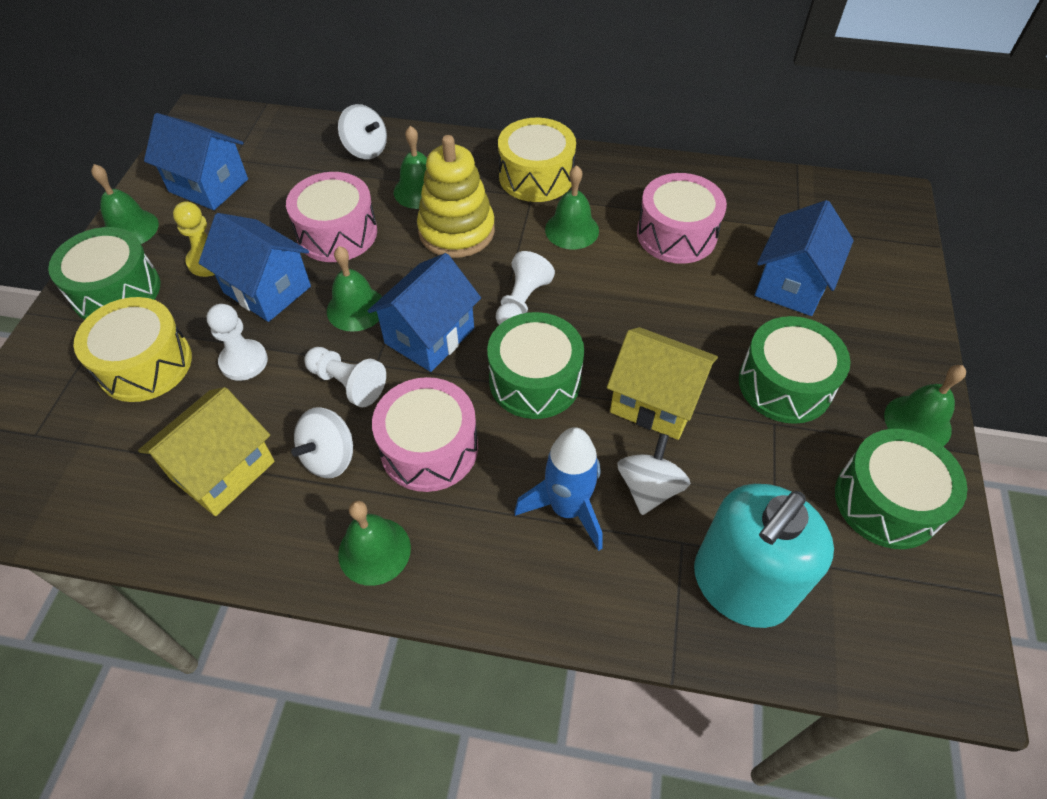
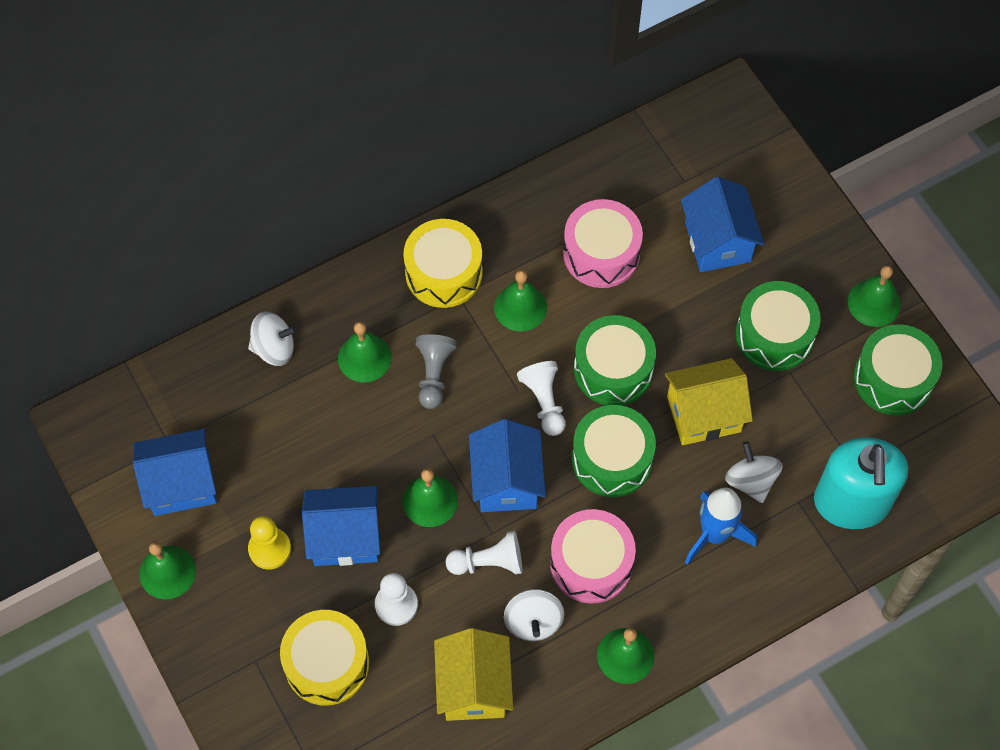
camera: 40 degrees left, 10 degrees up
green drum [48,227,160,320] -> green drum moved to [574,315,656,405]
pink drum [286,172,377,262] -> none
yellow stacking toy [417,135,495,258] -> grey pawn [416,334,457,409]

